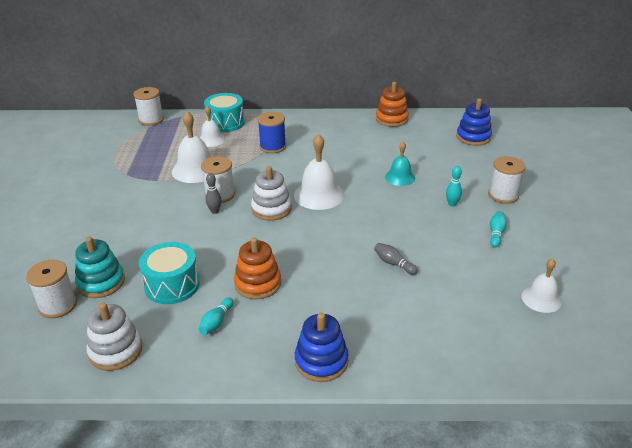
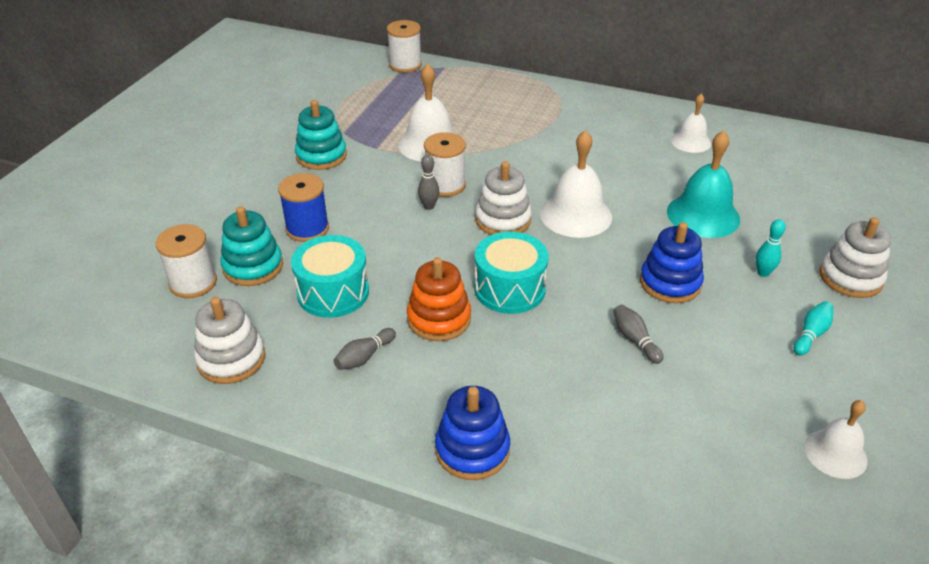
camera: 20 degrees right, 5 degrees up
turquoise bowling pin [199,297,234,335] -> grey bowling pin [334,328,396,370]
white bell [200,106,225,147] -> white bell moved to [671,94,711,153]
turquoise drum [204,93,245,132] -> turquoise drum moved to [474,232,548,314]
blue spool [258,112,286,153] -> blue spool moved to [278,173,329,242]
orange stacking toy [376,82,409,127] -> none
turquoise bell [385,142,415,186] -> turquoise bell [667,130,740,238], size x1.62
blue stacking toy [456,98,492,146] -> blue stacking toy moved to [640,222,704,303]
white spool [488,156,526,204] -> white stacking toy [820,217,891,298]
none -> turquoise stacking toy [295,100,347,170]

